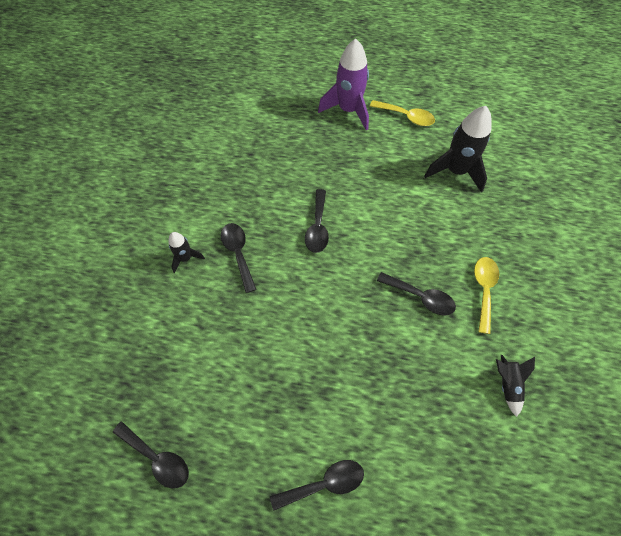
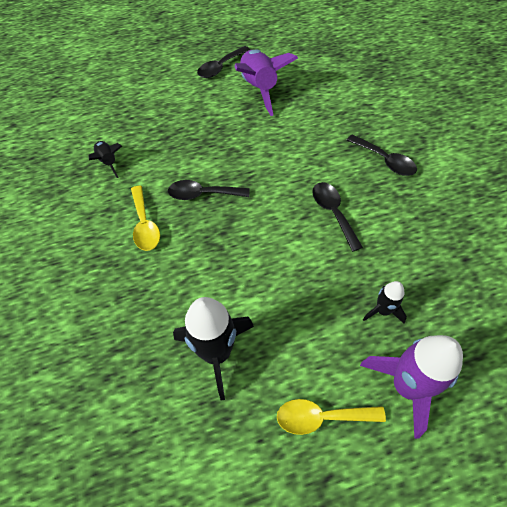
camera: 155 degrees right, 5 degrees down
black spoon [113,421,189,489] -> none
black rocket [168,232,205,273] -> black rocket moved to [363,281,407,324]
none -> purple rocket [234,49,298,116]

